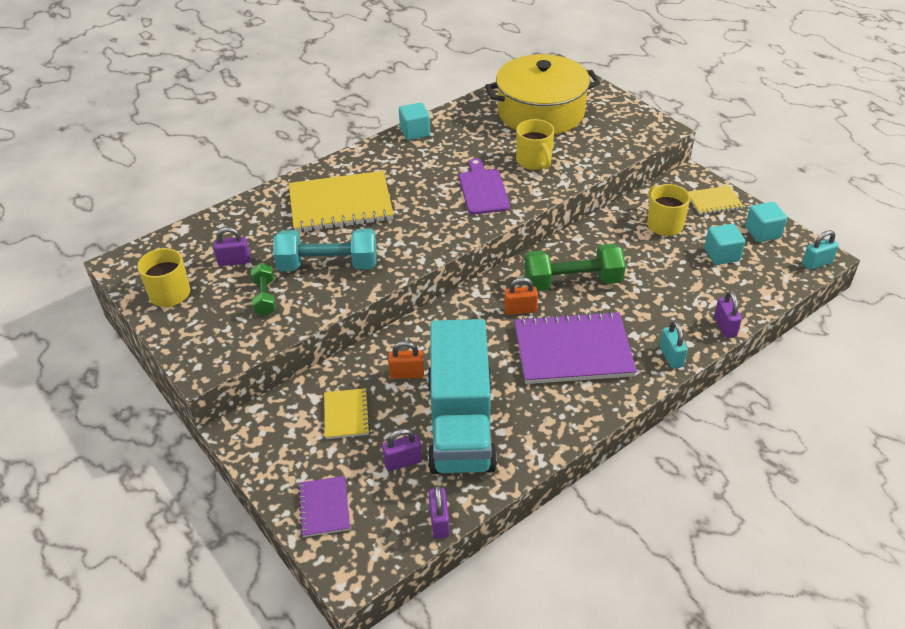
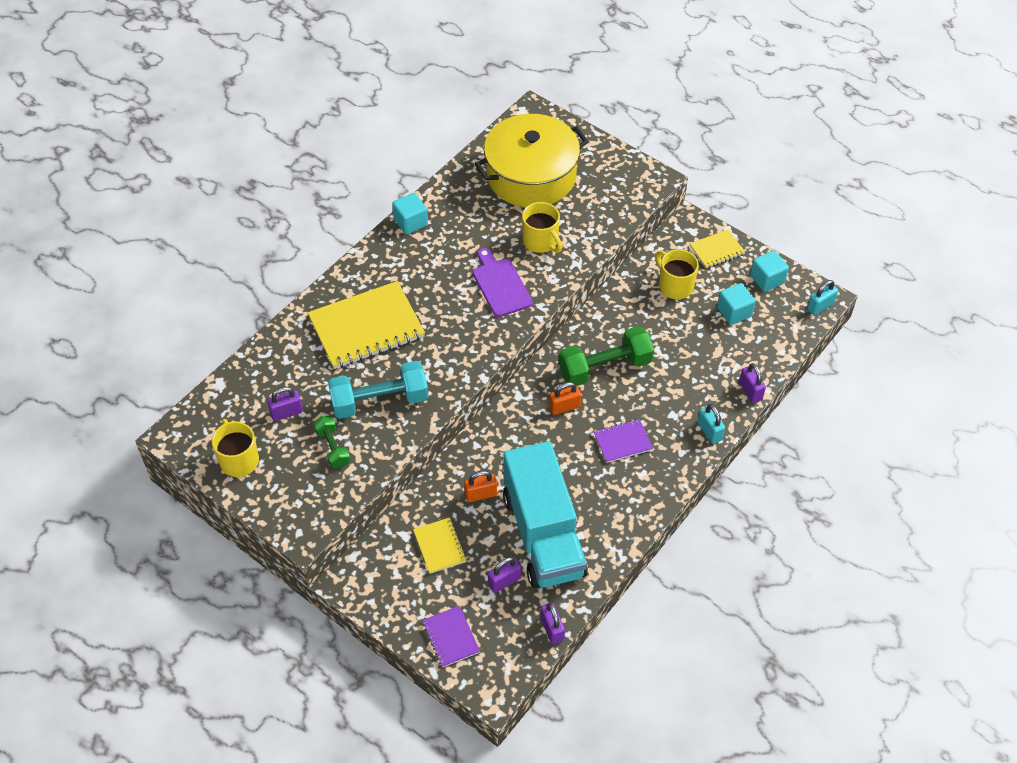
camera: 15 degrees left, 10 degrees up
purple notebook [514,311,637,384] -> purple notebook [594,419,653,463], size x0.50

